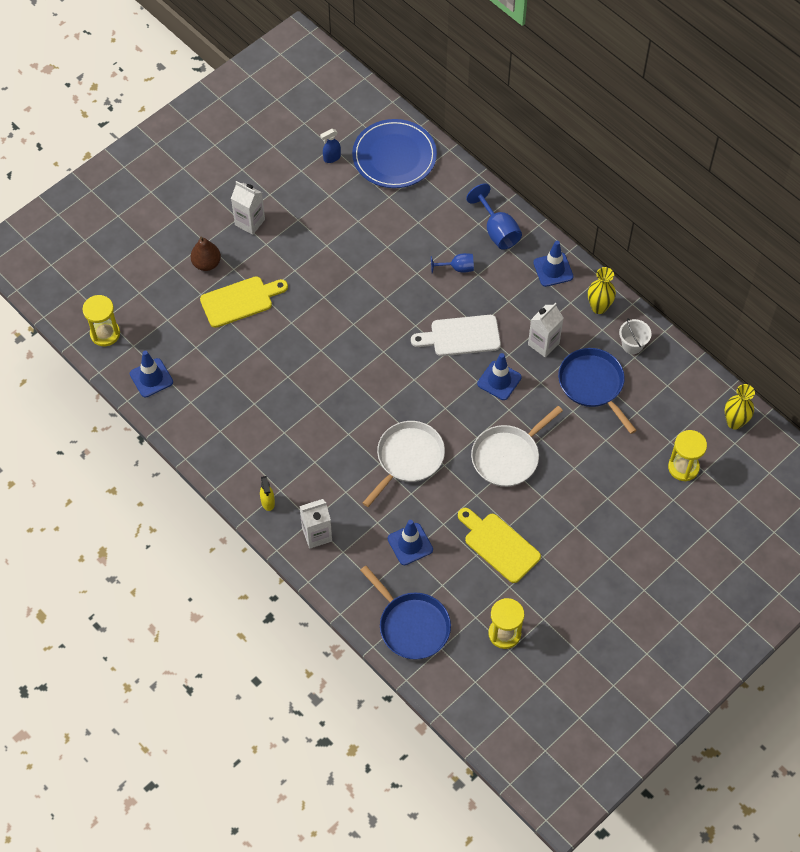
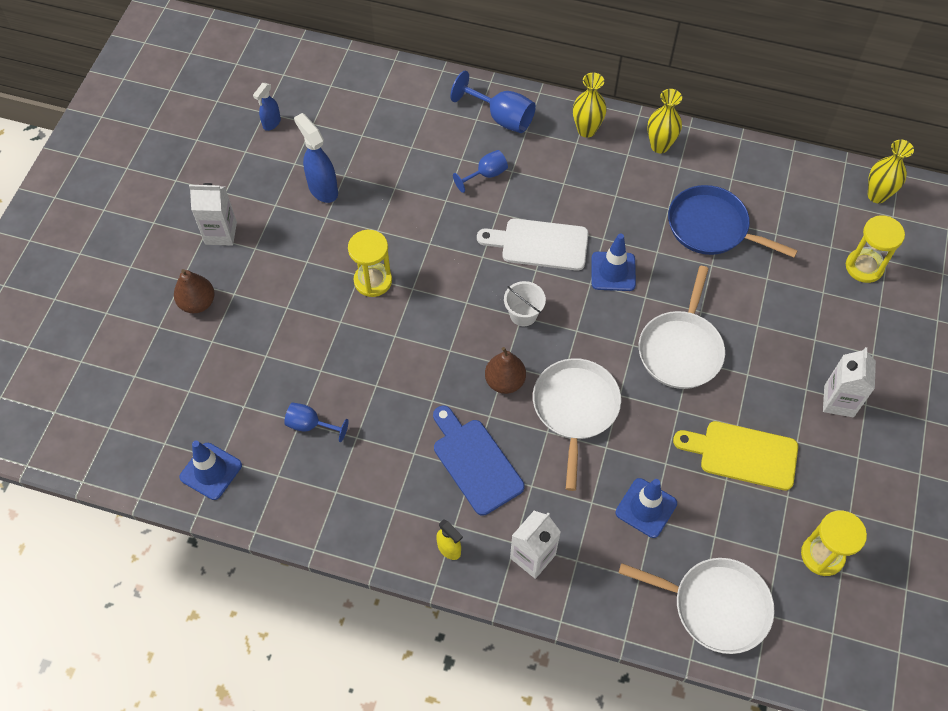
camera: 30 degrees left, 0 degrees up
yellow hourglass [82,295,120,346] -> yellow hourglass moved to [348,230,392,297]
yellow cutting board [200,276,288,328] -> none
blue plate [352,119,437,188] -> none
blue pan [360,566,451,659] -> white pan [618,558,775,654]
white cutting board [411,315,501,356] -> white cutting board turned 45 degrees clockwise [477,218,589,271]
white carton [528,303,564,358] -> white carton moved to [823,347,876,417]
blue traffic cone [533,241,574,287] -> yellow vase [573,73,607,138]
white bucket [619,318,652,354] -> white bucket moved to [504,281,546,326]
none -> blue goblet [284,403,349,442]
none -> blue spray bottle [294,113,338,203]
none -> blue cutting board [433,406,525,516]
none -> brown pear [485,347,526,394]

